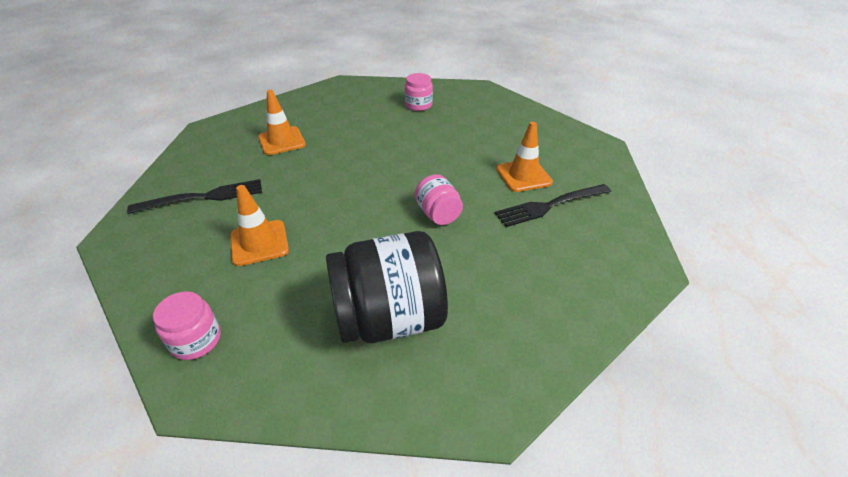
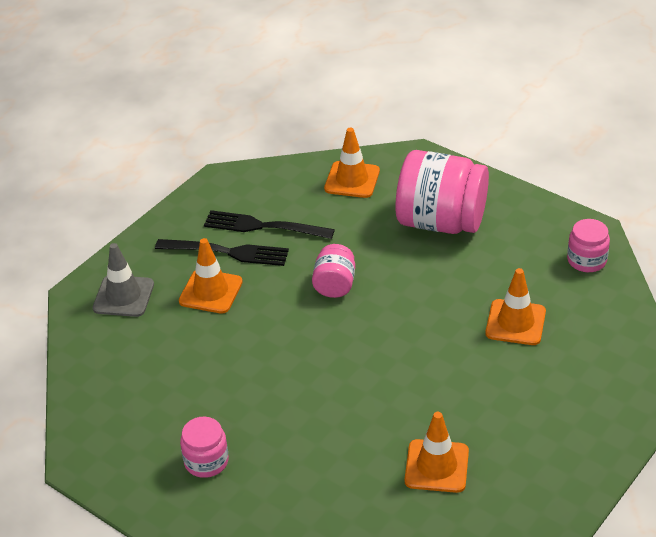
camera: 145 degrees left, 0 degrees up
black fork [127,179,262,214] -> black fork moved to [204,210,335,239]
black jar [326,231,448,343] -> pink jar [396,150,489,234]
none -> grey traffic cone [93,243,154,317]
none -> orange traffic cone [324,128,380,198]

